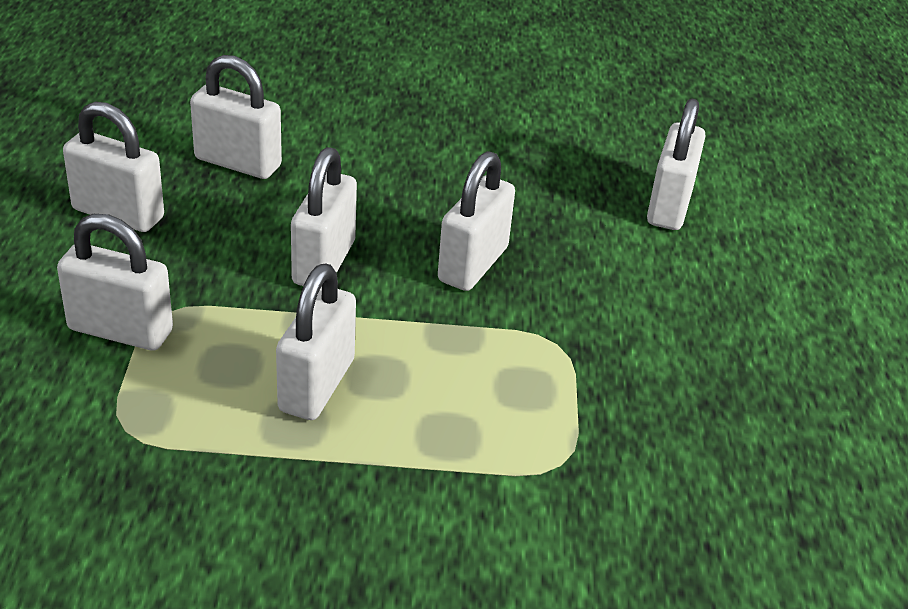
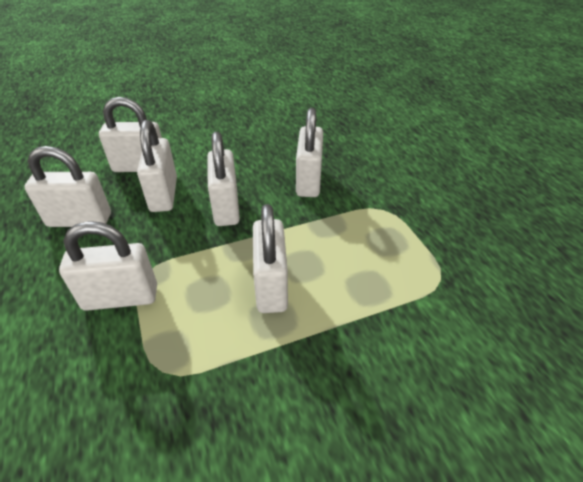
camera: 20 degrees left, 5 degrees up
white padlock [647,99,705,230] -> white padlock moved to [137,120,177,212]

